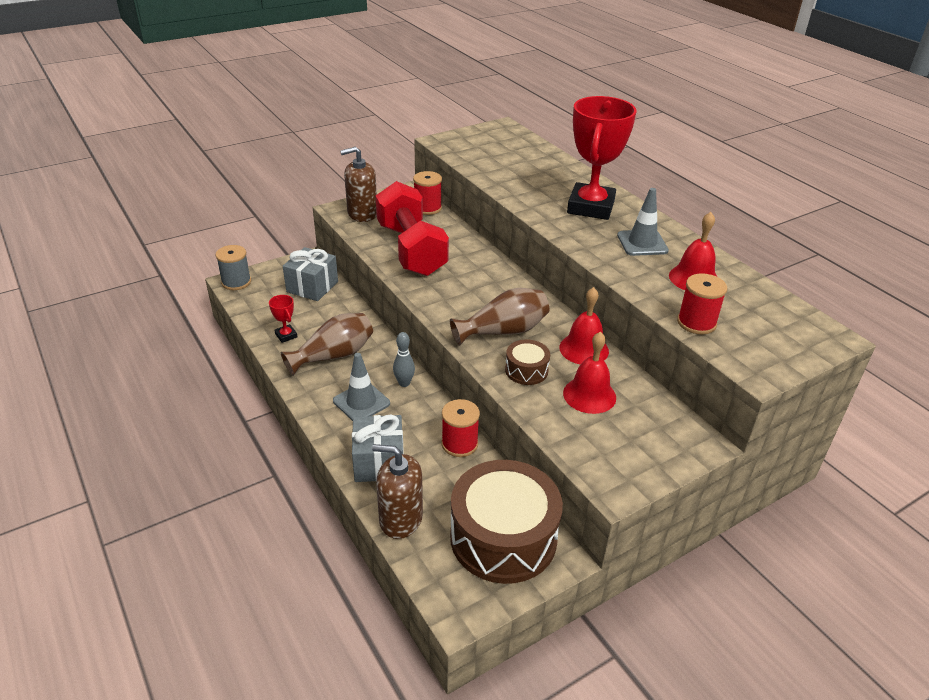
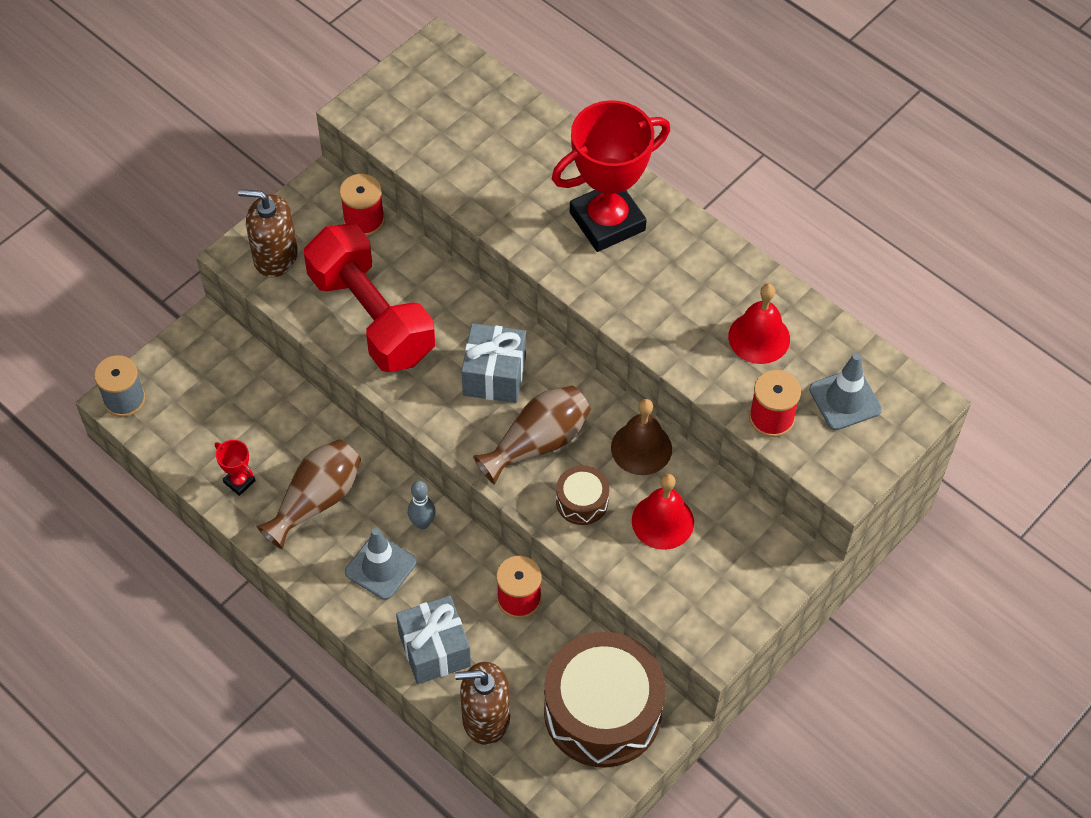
camera: 15 degrees left, 20 degrees up
grey gift [283,247,338,301] -> grey gift moved to [461,323,526,403]
brown soap dispenser [340,146,377,222] -> brown soap dispenser turned 45 degrees clockwise [238,189,298,277]
red bell [559,287,609,365] -> brown bell [611,399,672,475]
red trophy [567,96,636,220] -> red trophy turned 60 degrees clockwise [552,100,670,252]
grey traffic cone [617,188,669,256] -> grey traffic cone moved to [809,353,882,430]

